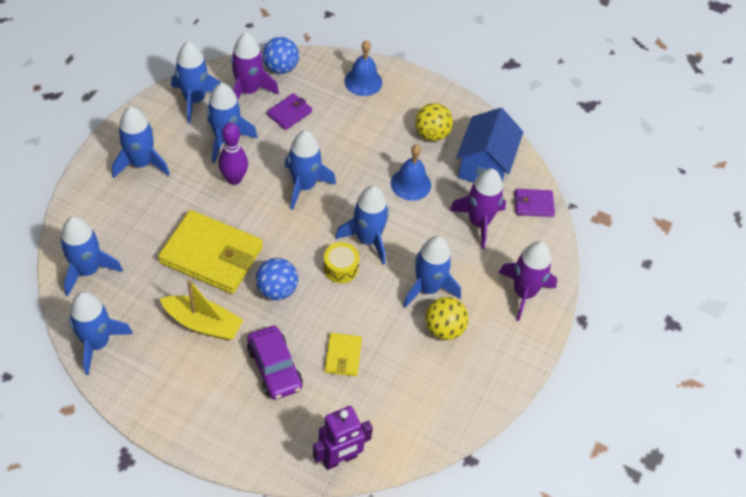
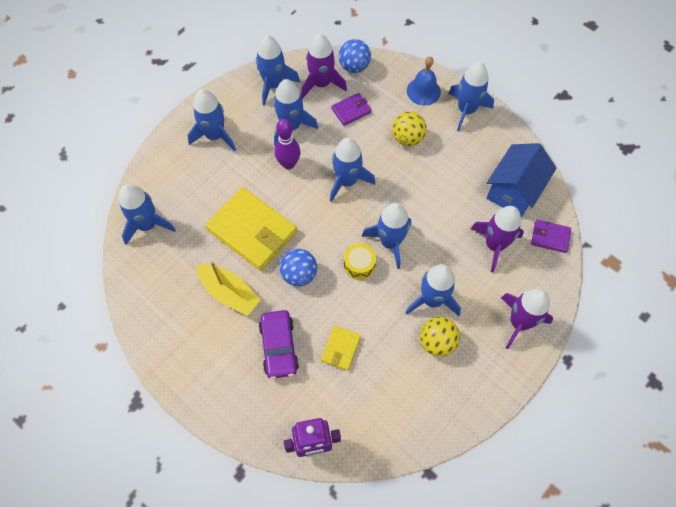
camera: 20 degrees right, 10 degrees up
blue rocket [69,292,133,375] -> blue rocket moved to [448,62,494,131]
blue bell [391,145,431,201] -> none
yellow ball [415,103,453,141] -> yellow ball moved to [392,111,427,146]

